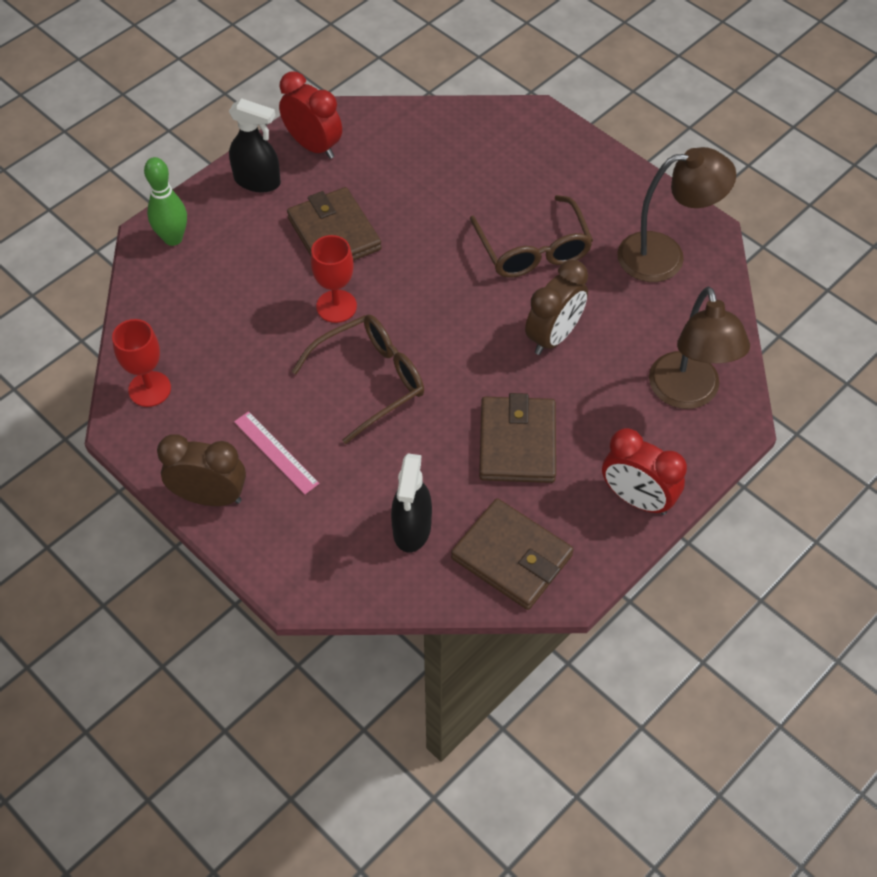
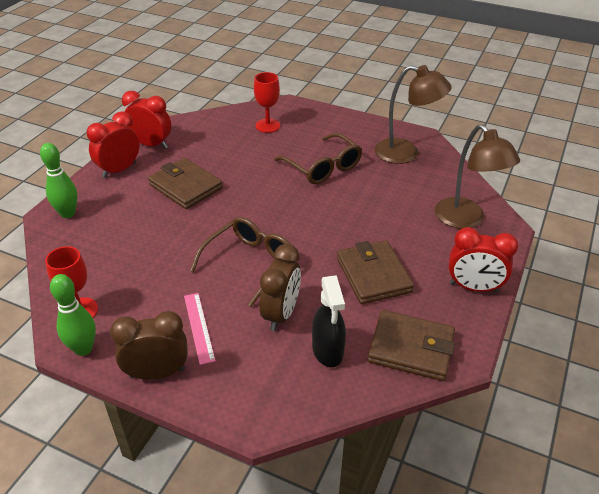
camera: 20 degrees left, 15 degrees down
black spray bottle [229,98,281,193] -> red clock [87,111,139,178]
pink ruler [234,411,320,495] -> pink ruler turned 45 degrees clockwise [184,293,216,365]
red goblet [311,235,357,323] -> red goblet moved to [254,72,280,133]
brown clock [525,260,588,355] -> brown clock moved to [260,244,301,331]
brown lamp [617,147,736,282] -> brown lamp turned 45 degrees clockwise [374,65,452,164]
none -> green bowling pin [50,274,96,356]

